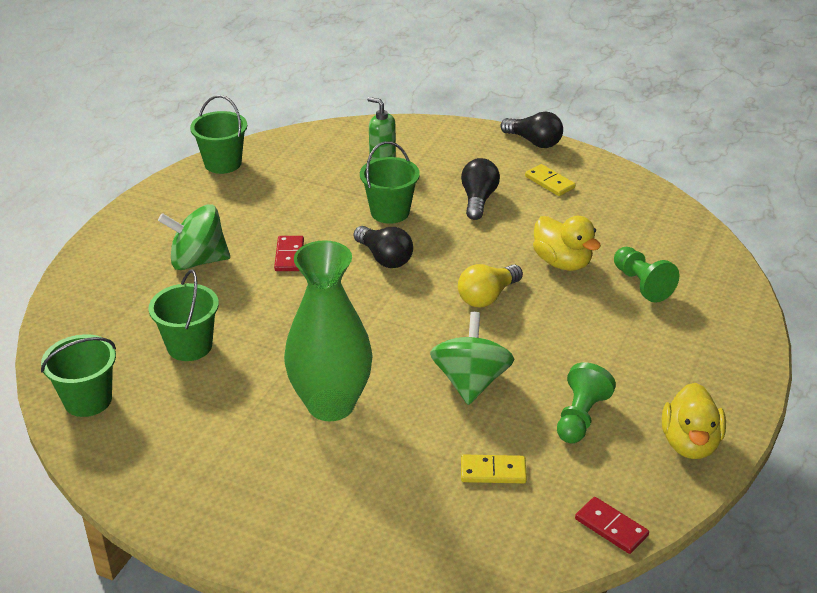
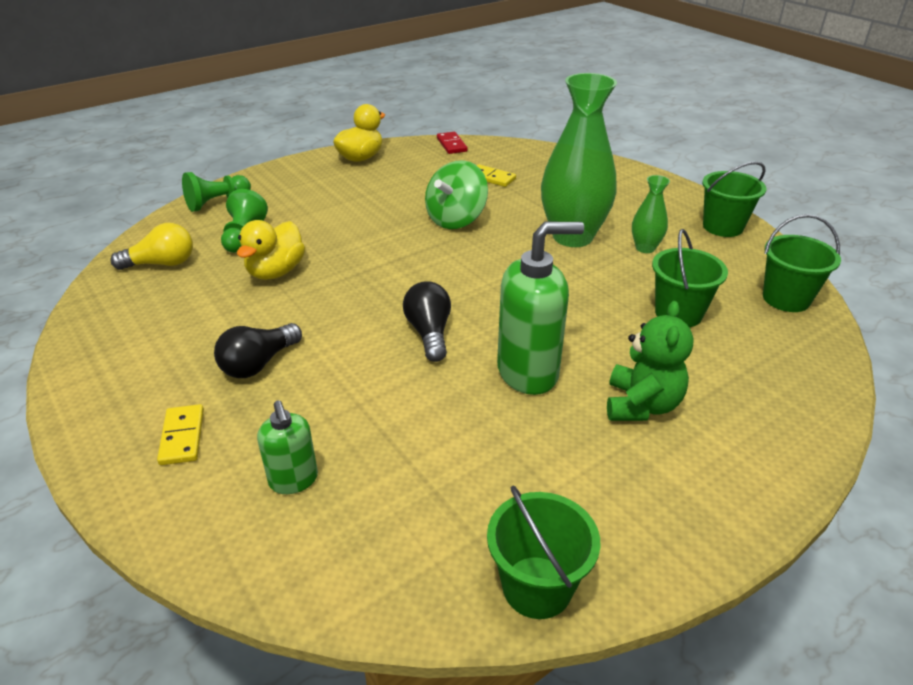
camera: 150 degrees left, 0 degrees up
green spinning top [158,204,230,270] -> green teddy bear [607,301,694,421]
red domino [274,236,304,271] -> green soap dispenser [497,222,584,395]
green bucket [360,141,420,224] -> green bucket moved to [702,161,766,237]
yellow light bulb [458,264,523,308] -> yellow light bulb moved to [110,223,193,270]
black light bulb [500,111,563,148] -> none
yellow domino [525,164,575,196] -> yellow domino moved to [157,404,204,465]
yellow duck [533,216,601,271] -> yellow duck turned 150 degrees counterclockwise [237,220,305,280]
green pawn [557,362,616,444] -> green pawn moved to [182,172,251,212]
none -> green vase [632,175,670,253]

